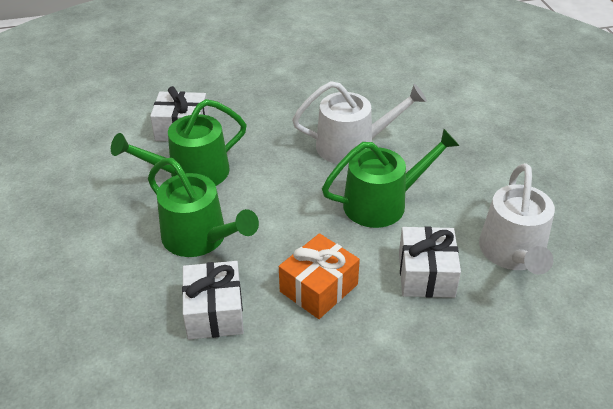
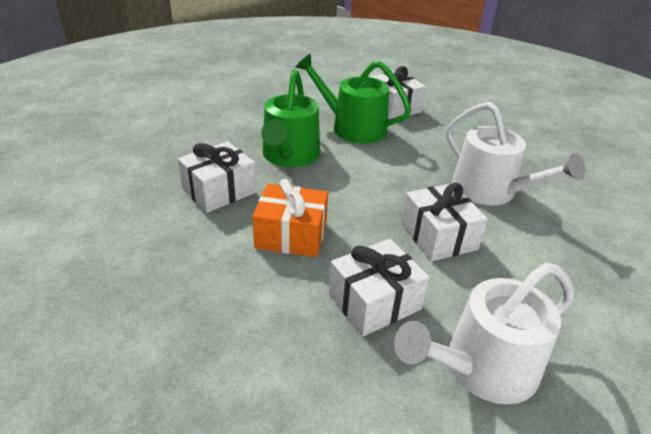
camera: 55 degrees right, 5 degrees down
green watering can [322,129,460,228] -> white gift [401,183,488,262]

